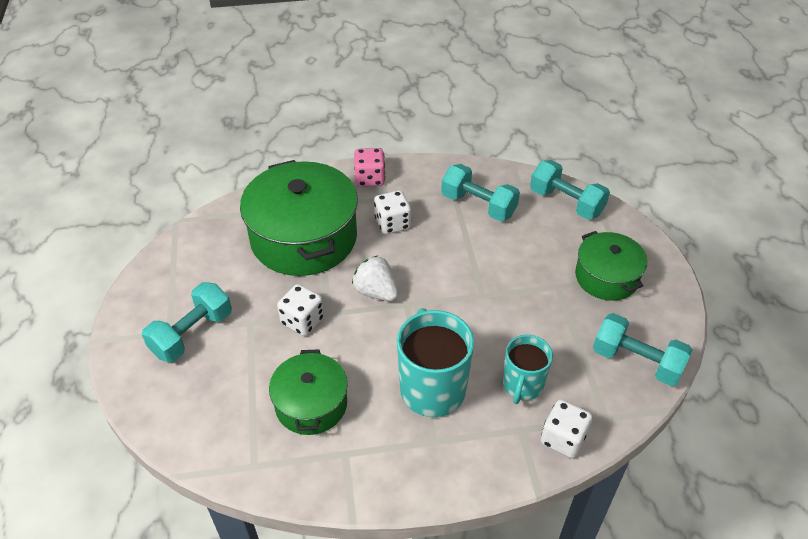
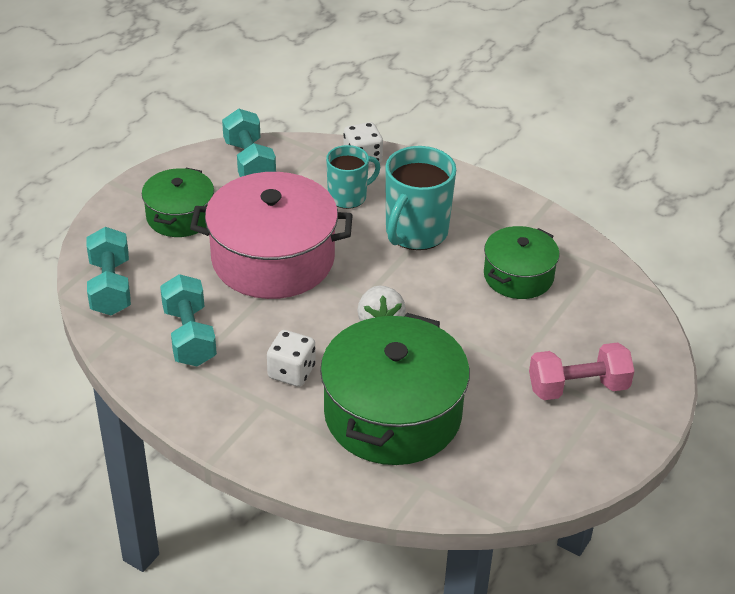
camera: 140 degrees left, 5 degrees down
turquoise dumbbell [142,282,232,362] -> pink dumbbell [529,342,634,400]
white dice [277,284,324,336] -> none
pink dice [354,148,385,187] -> none
none -> pink pot [190,172,353,299]

